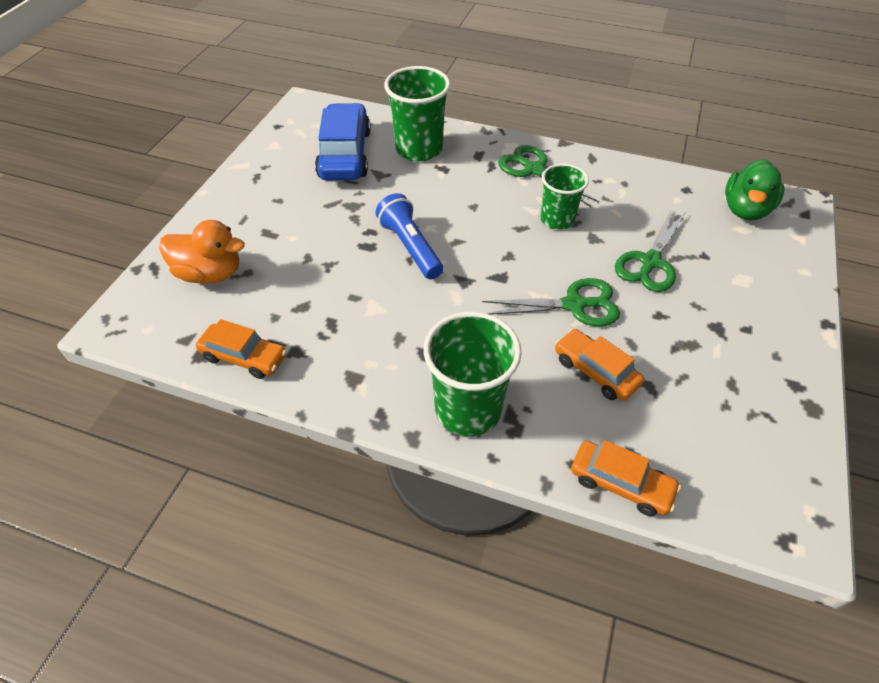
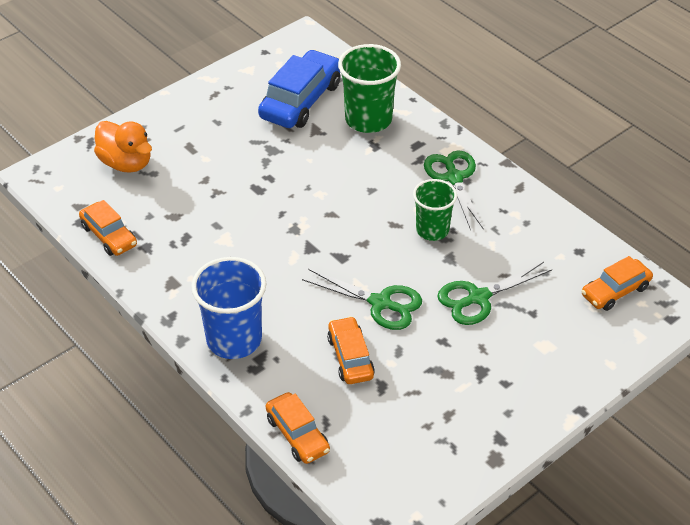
camera: 30 degrees right, 5 degrees down
blue flashlight [375,193,443,279] -> none
green cup [424,312,522,436] -> blue cup [191,257,266,359]
green duck [725,159,785,220] -> orange car [581,256,653,311]

